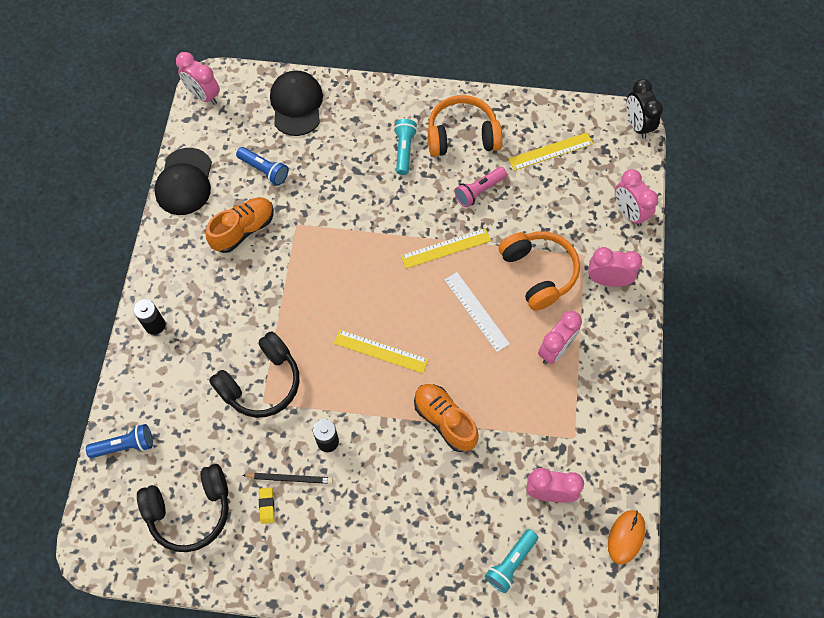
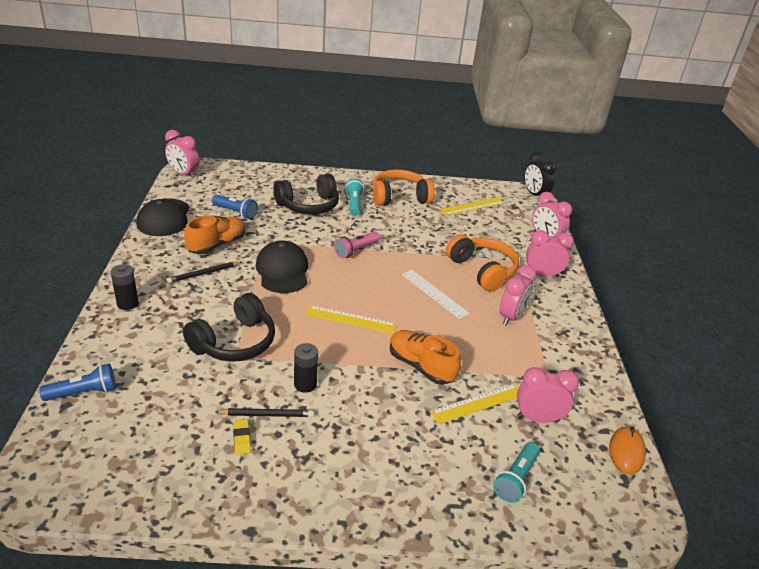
camera: 10 degrees left, 30 degrees down
black headphones [137,464,229,552] -> black headphones moved to [273,173,339,215]
black cap [270,70,323,136] -> black cap moved to [256,240,308,293]
yellow ruler [401,228,491,269] -> yellow ruler moved to [430,383,519,424]
pink flashlight [455,167,507,207] -> pink flashlight moved to [334,231,380,259]
none -> black pencil [166,261,242,283]

